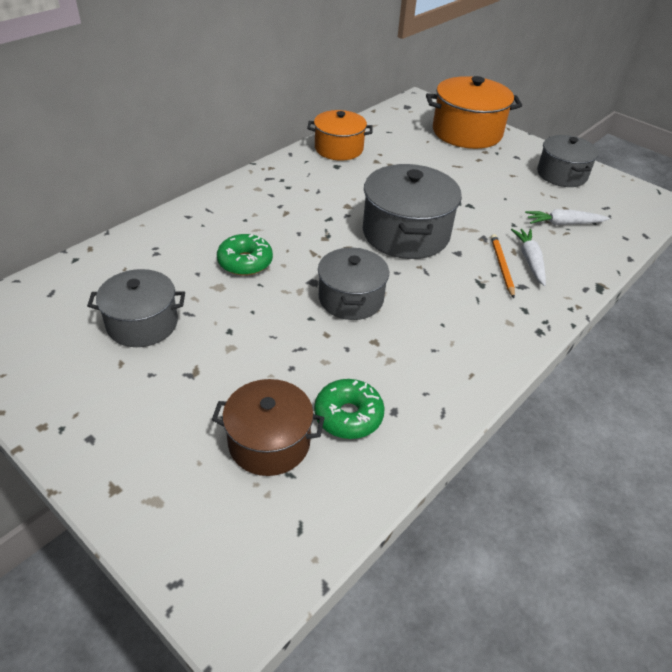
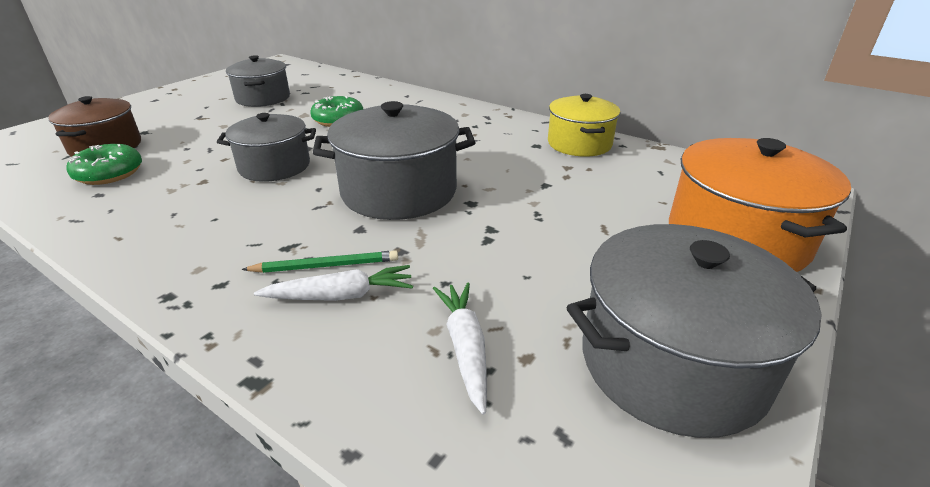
camera: 85 degrees right, 10 degrees down
orange pot [307,110,373,161] -> yellow pot [548,94,620,157]
orange pencil [491,234,515,298] -> green pencil [241,250,398,273]
grey pot [537,135,599,187] -> grey pot [567,224,822,438], size x1.52

